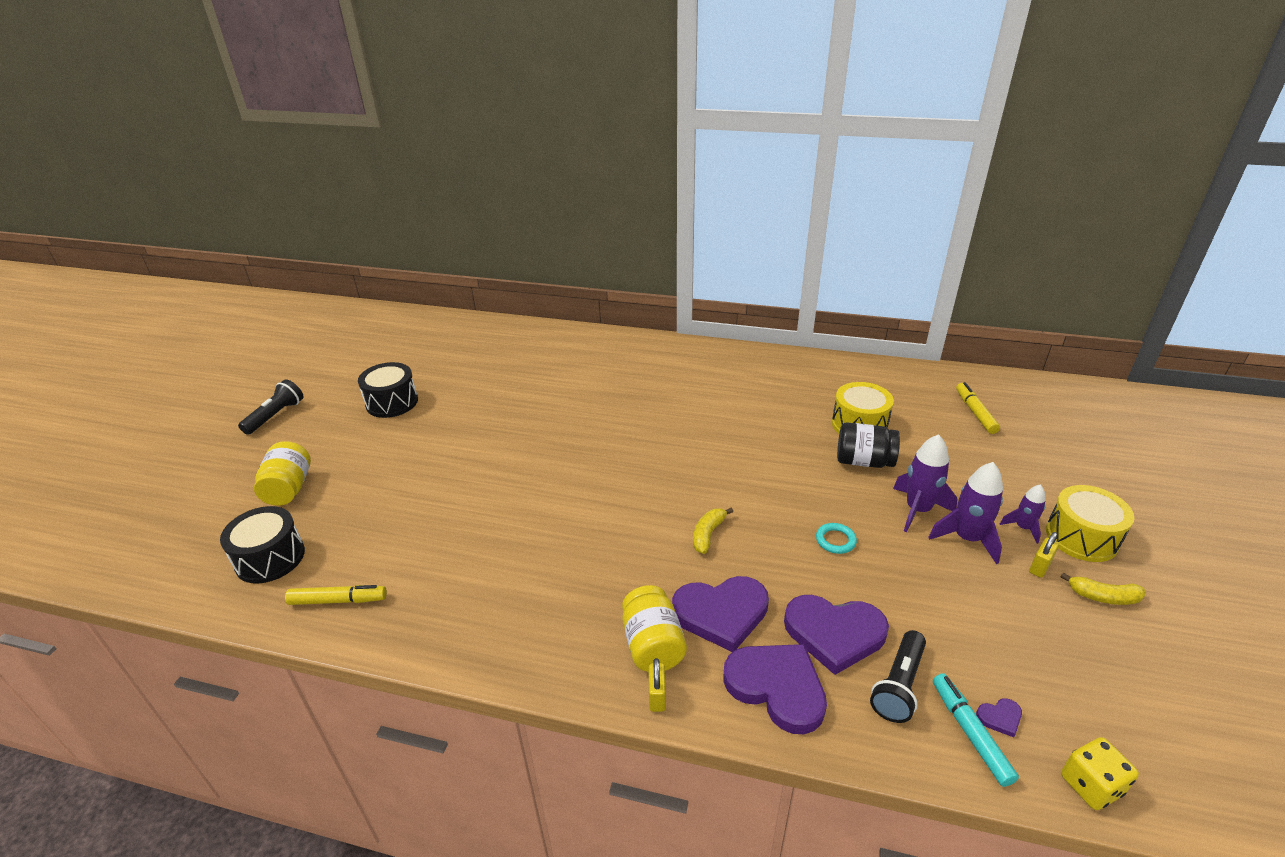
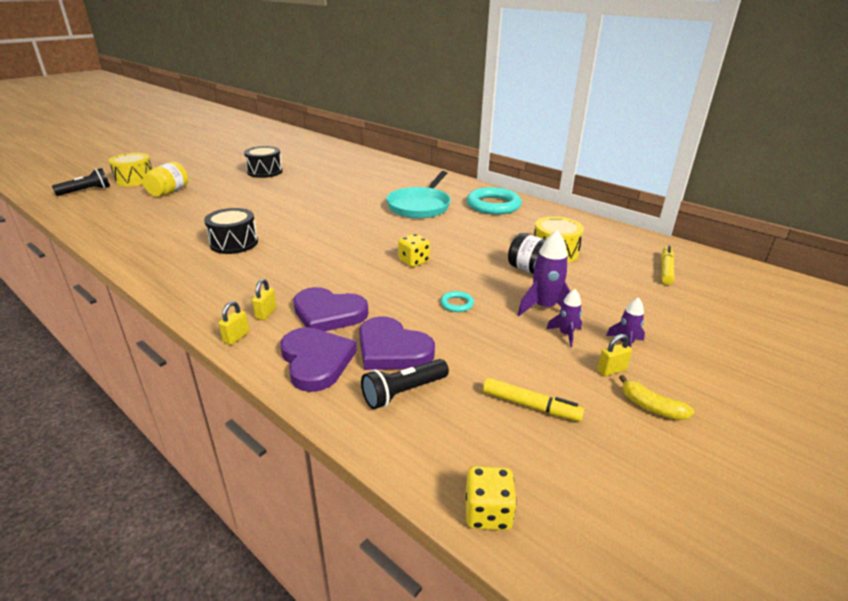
camera: 25 degrees right, 5 degrees down
black drum [220,506,305,584] -> black drum moved to [204,208,258,254]
black flashlight [238,379,303,435] -> black flashlight moved to [52,168,110,196]
yellow marker [285,585,387,605] -> yellow marker moved to [483,378,584,422]
yellow jar [622,585,687,672] -> yellow padlock [252,279,277,320]
yellow banana [693,508,733,554] -> none
purple rocket [928,462,1003,564] -> purple rocket [546,289,582,347], size x0.59
turquoise marker [933,673,1019,787] -> none
purple heart [976,698,1022,737] -> none
yellow drum [1046,485,1134,562] -> yellow drum moved to [109,153,152,186]
none -> turquoise pan [386,171,451,218]
none -> yellow dice [398,234,430,267]
none -> turquoise ring [467,187,522,215]

